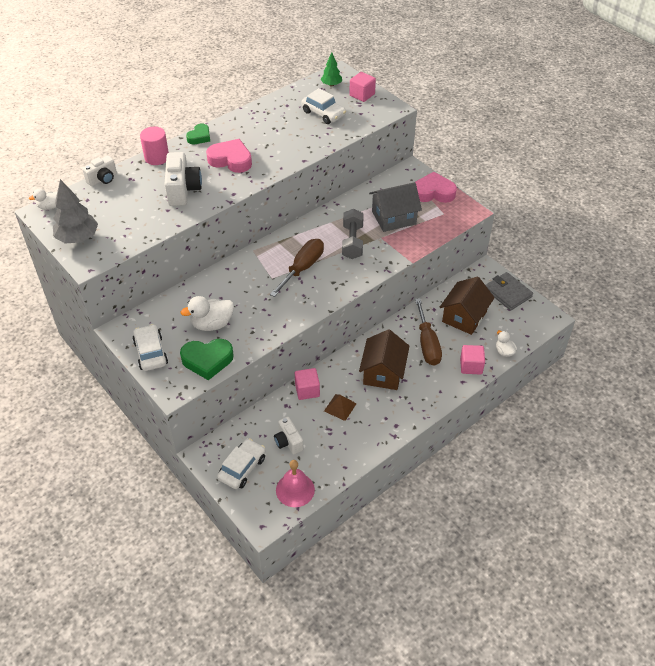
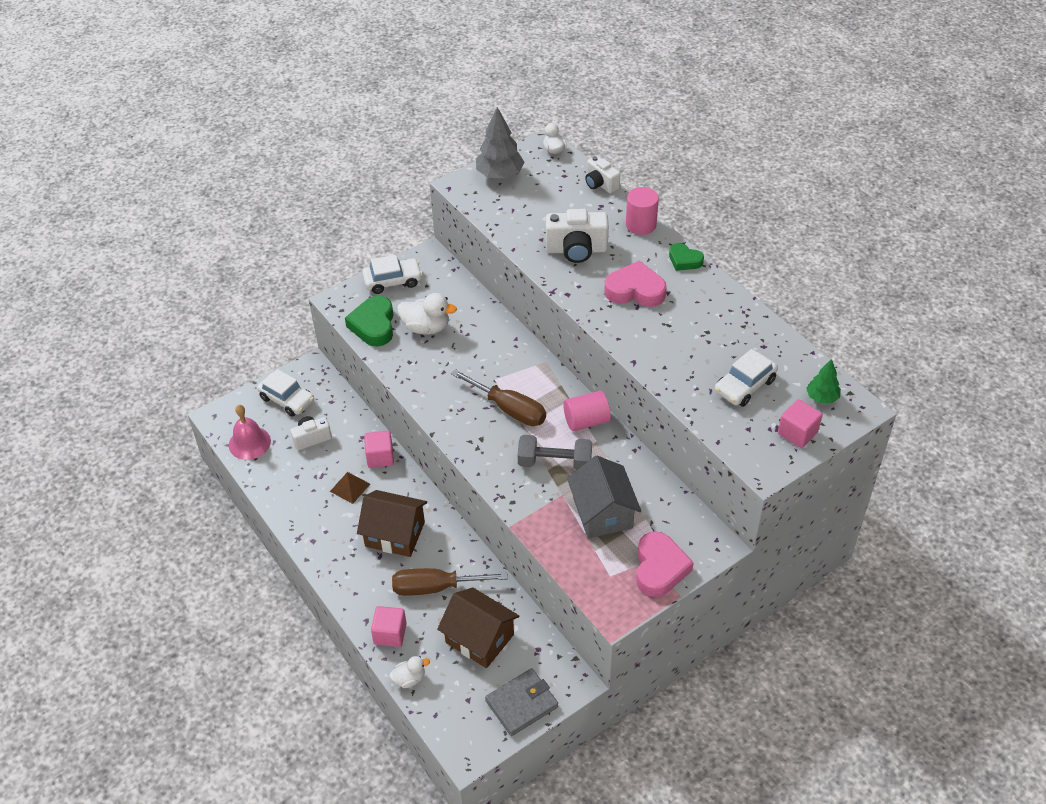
camera: 95 degrees right, 0 degrees up
white duck [180,296,234,331] -> white duck turned 120 degrees clockwise [398,293,457,335]
pink heart [206,139,252,173] -> pink heart turned 105 degrees counterclockwise [604,260,667,307]
none -> pink cylinder [563,391,611,431]

